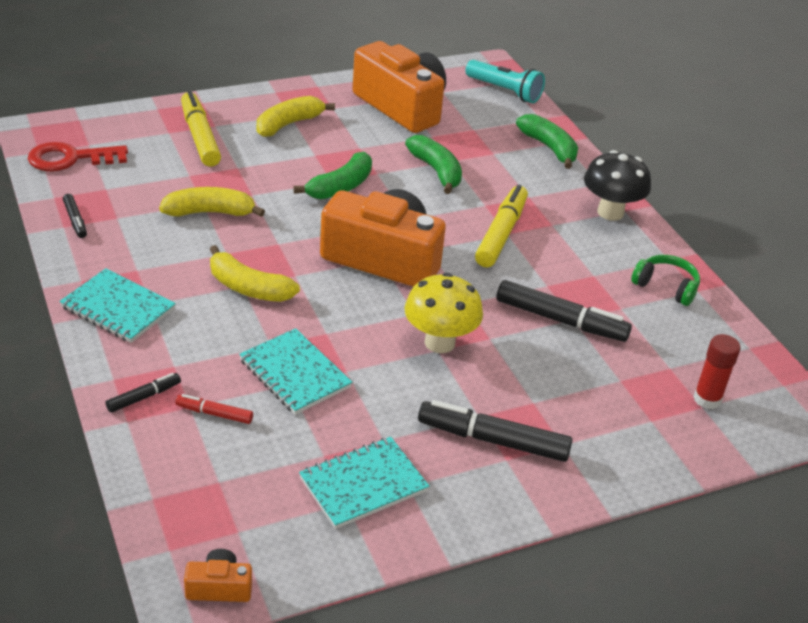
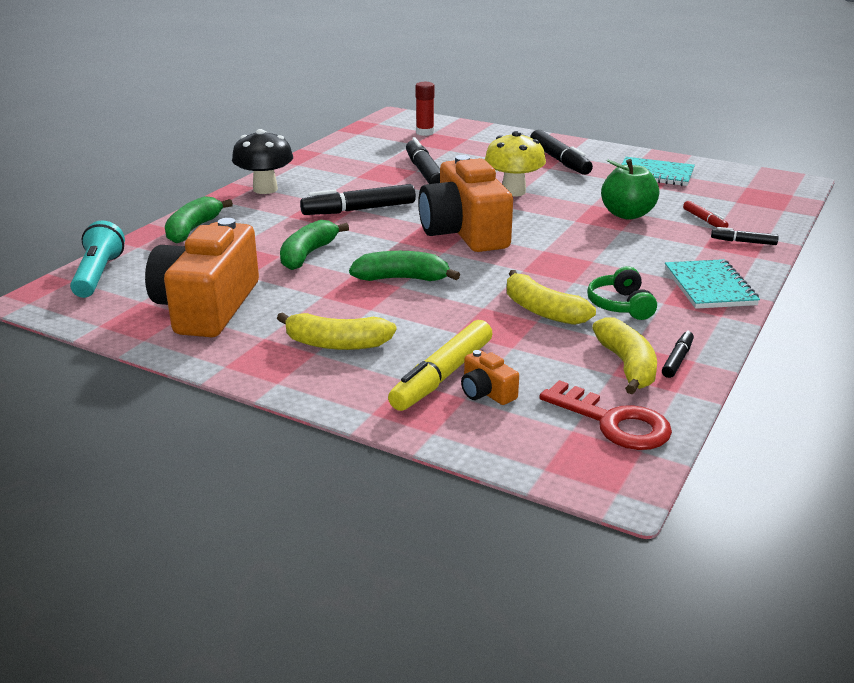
camera: 125 degrees left, 10 degrees down
orange camera [184,549,252,602] -> orange camera moved to [461,350,519,405]
yellow banana [210,245,300,302] -> yellow banana moved to [592,317,657,394]
turquoise notebook [239,328,352,415] -> green apple [601,159,659,219]
yellow marker [475,185,528,267] -> black marker [300,184,416,215]
green headphones [631,255,700,306] -> green headphones moved to [587,266,657,320]

